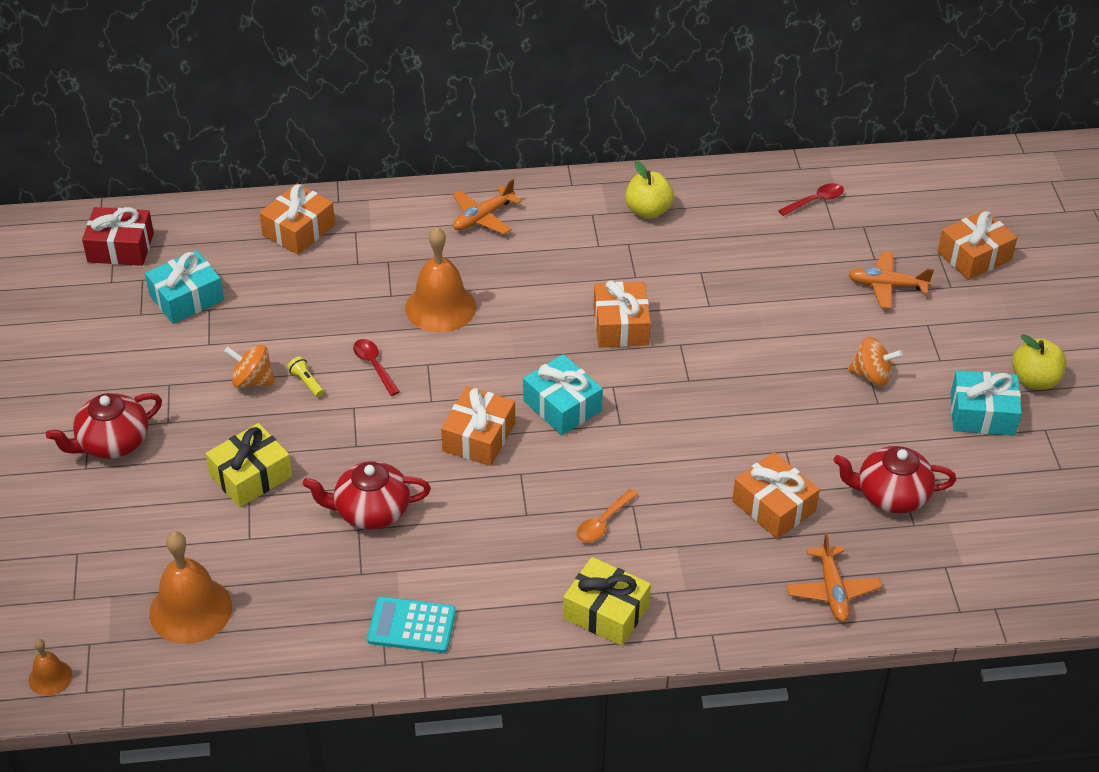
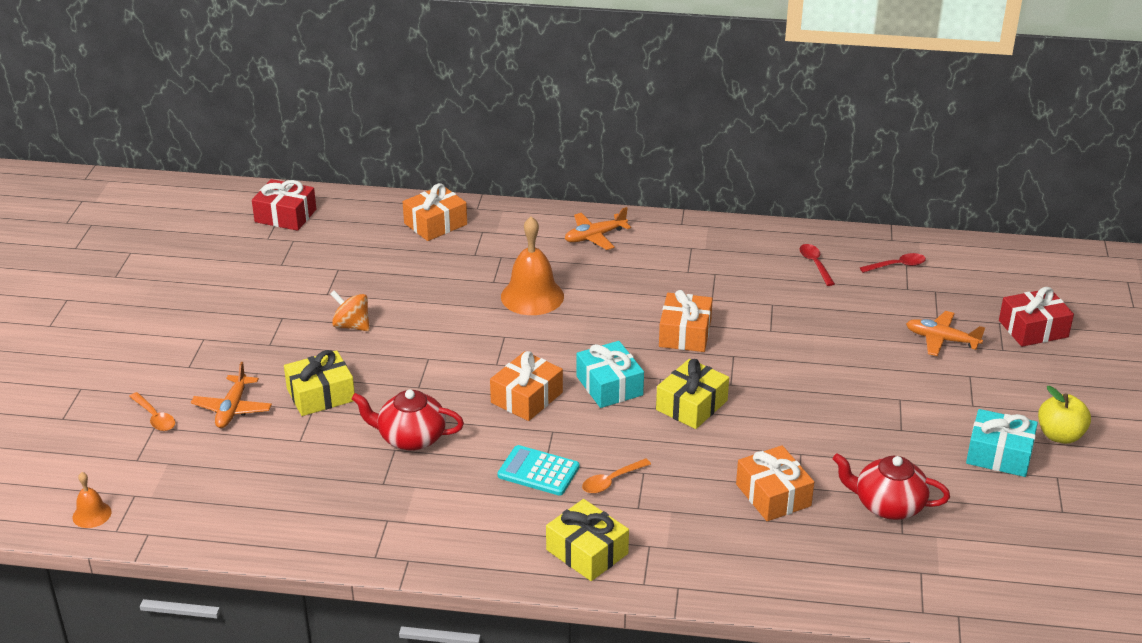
camera: 15 degrees right, 10 degrees down
red teapot [46,393,162,459] -> none
turquoise gift [145,250,224,324] -> none
orange bell [149,531,232,644] -> none
yellow flashlight [287,356,324,397] -> none
red spoon [353,339,400,396] -> red spoon moved to [800,244,835,286]
turquoise calculator [367,597,456,653] -> turquoise calculator moved to [497,445,579,496]
yellow apple [625,161,674,219] -> none
orange plane [786,532,882,622] -> orange plane moved to [191,362,272,428]
orange spinning top [848,337,903,386] -> none
orange gift [937,210,1017,280] -> red gift [999,287,1074,347]
none -> orange spoon [129,392,175,431]
none -> yellow gift [656,359,729,429]

